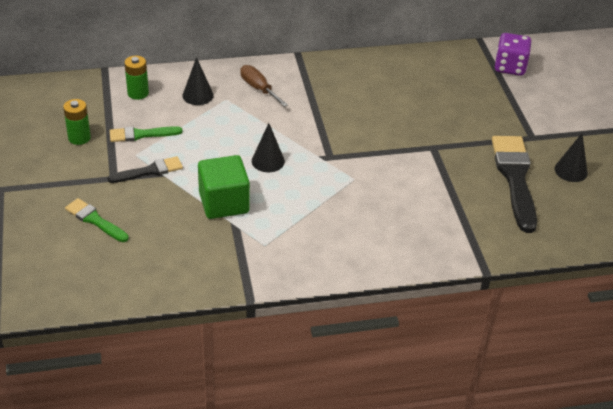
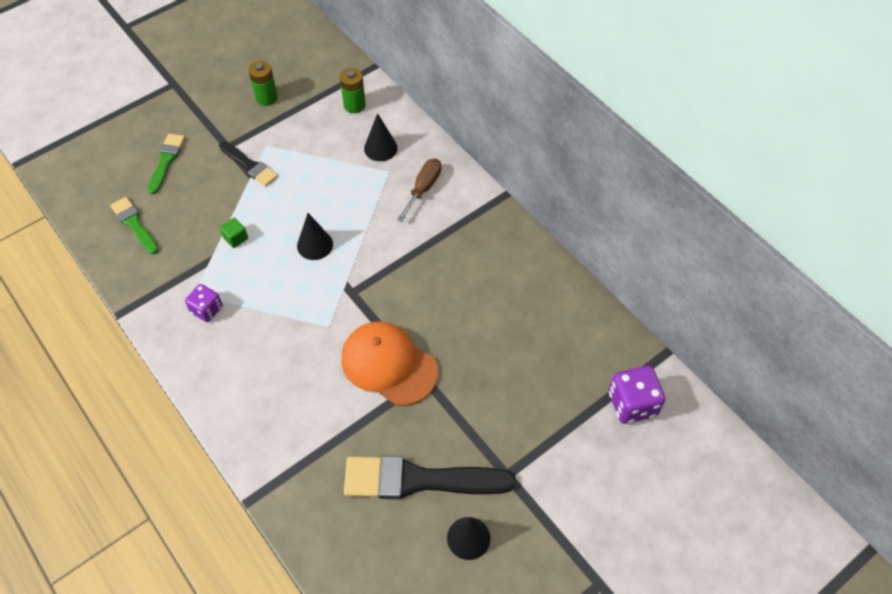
camera: 65 degrees right, 15 degrees up
green brush [110,126,182,142] -> green brush moved to [110,197,159,254]
green cube [198,155,250,219] -> green cube [220,218,248,248], size x0.42
black brush [492,136,537,233] -> black brush turned 150 degrees counterclockwise [344,456,516,499]
none -> purple dice [185,284,223,322]
none -> orange cap [341,321,438,406]

